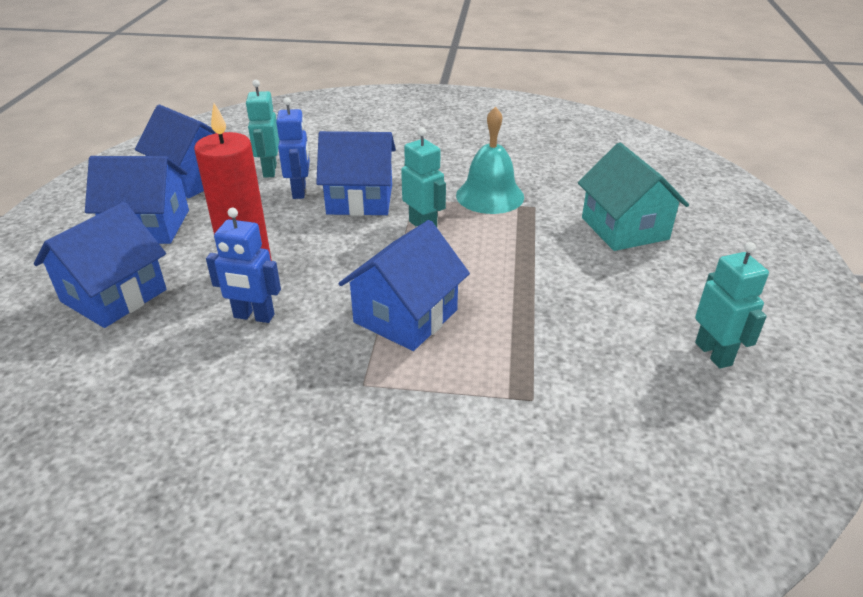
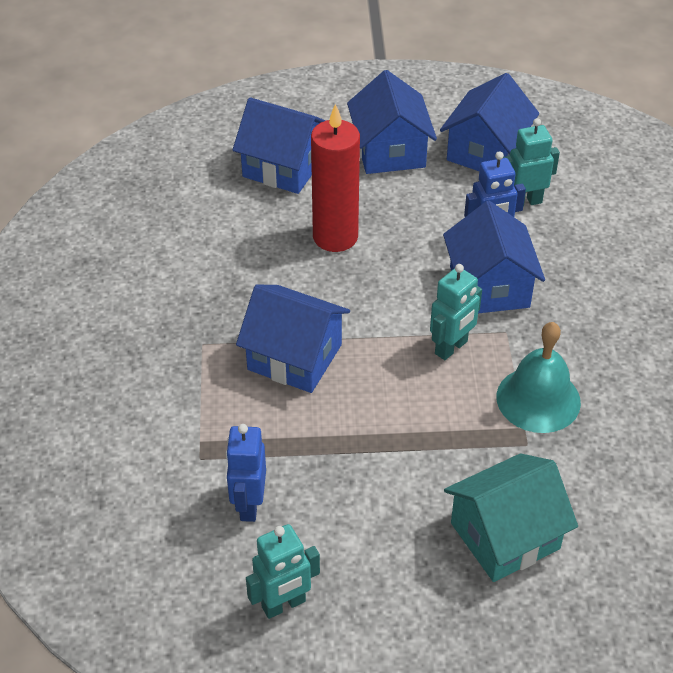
camera: 80 degrees right, 10 degrees up
blue robot [206,208,281,323] -> blue robot moved to [226,424,266,522]

